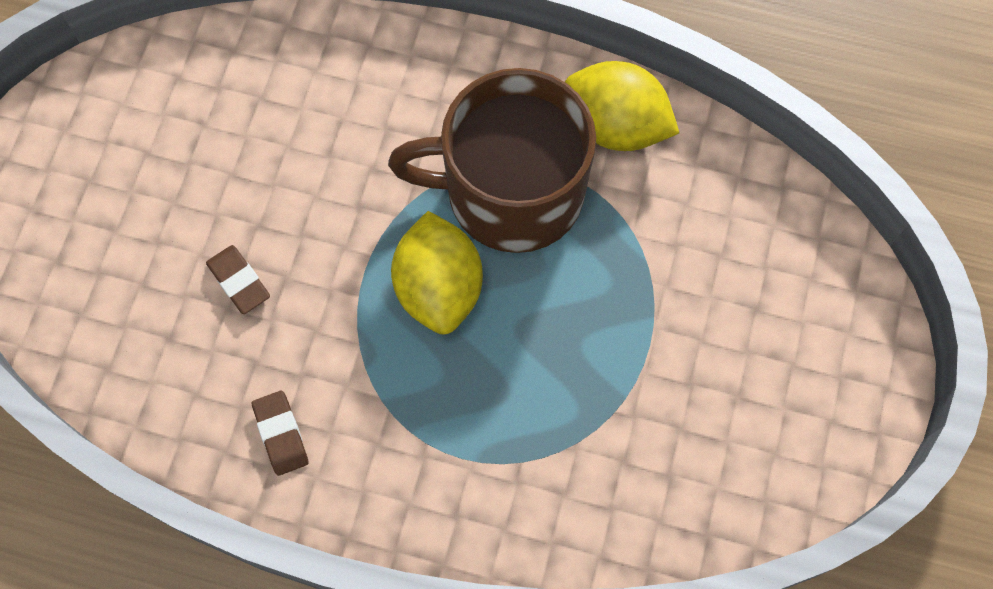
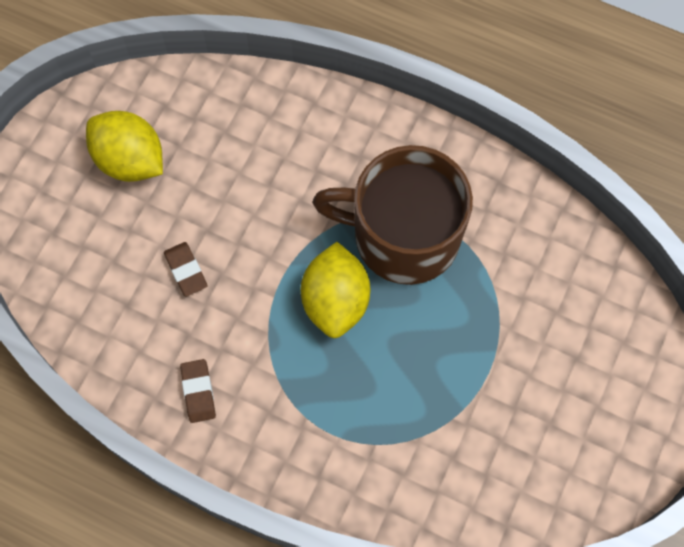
camera: 10 degrees right, 0 degrees up
yellow lemon [565,61,679,151] -> yellow lemon moved to [86,111,163,182]

